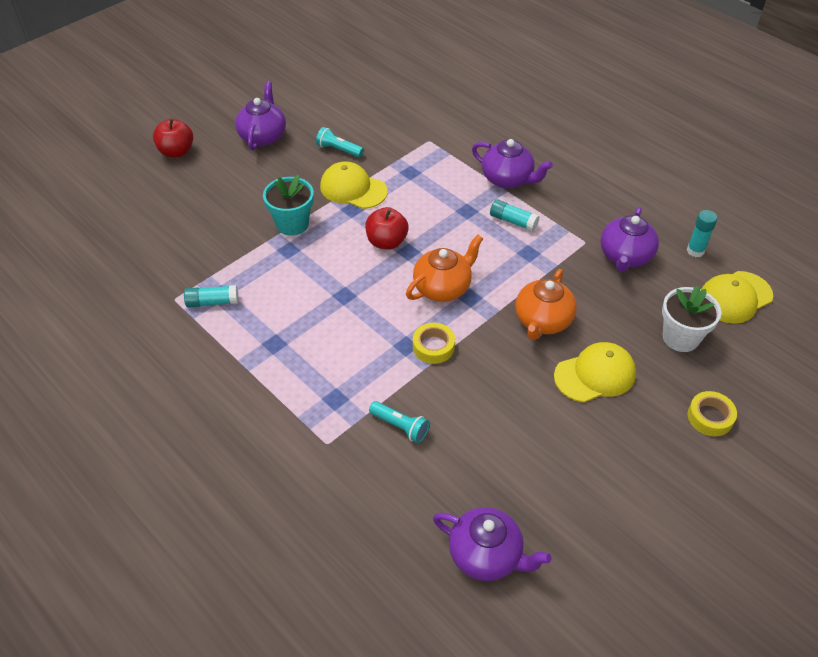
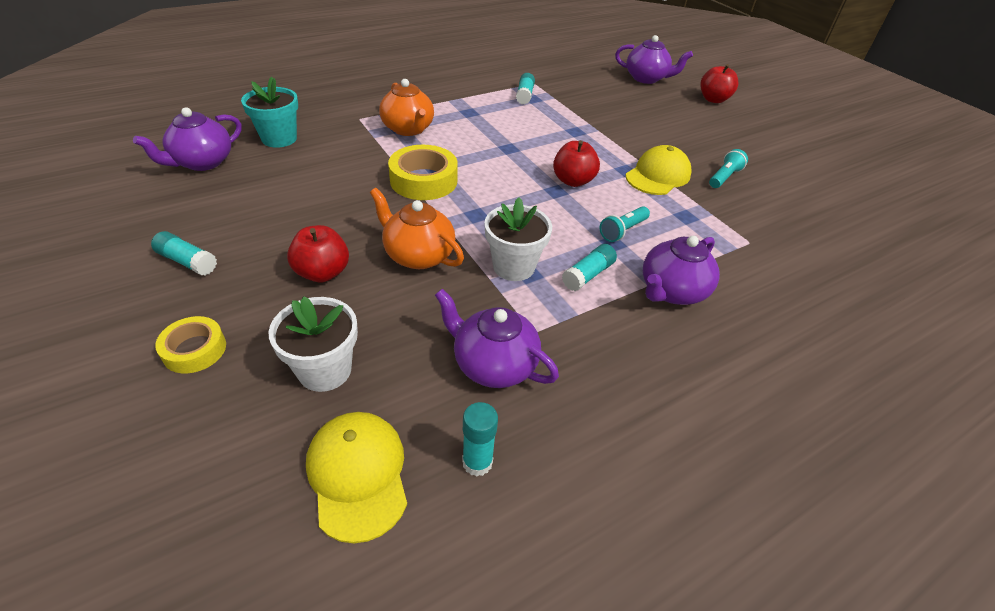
camera: 100 degrees right, 5 degrees down
purple teapot [235,81,286,151] -> purple teapot moved to [615,35,693,84]
turquoise flower pot [263,175,314,236] -> turquoise flower pot moved to [241,77,298,148]
turquoise flashlight [369,401,430,443] -> turquoise flashlight moved to [600,206,650,242]
orange teapot [406,235,483,302] -> orange teapot moved to [379,79,434,136]
yellow tape [413,323,455,364] -> yellow tape [388,145,458,200], size x1.63
yellow cap [554,342,636,403] -> red apple [287,225,349,282]
none -> turquoise glue stick [151,231,217,276]
none -> white flower pot [485,197,552,281]

